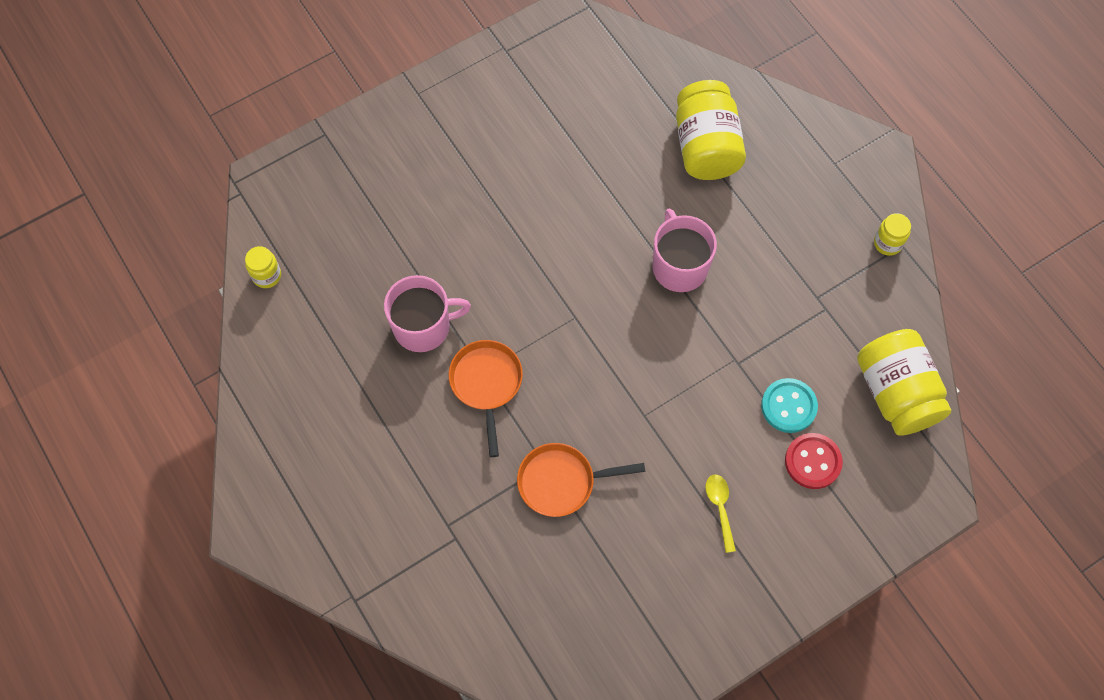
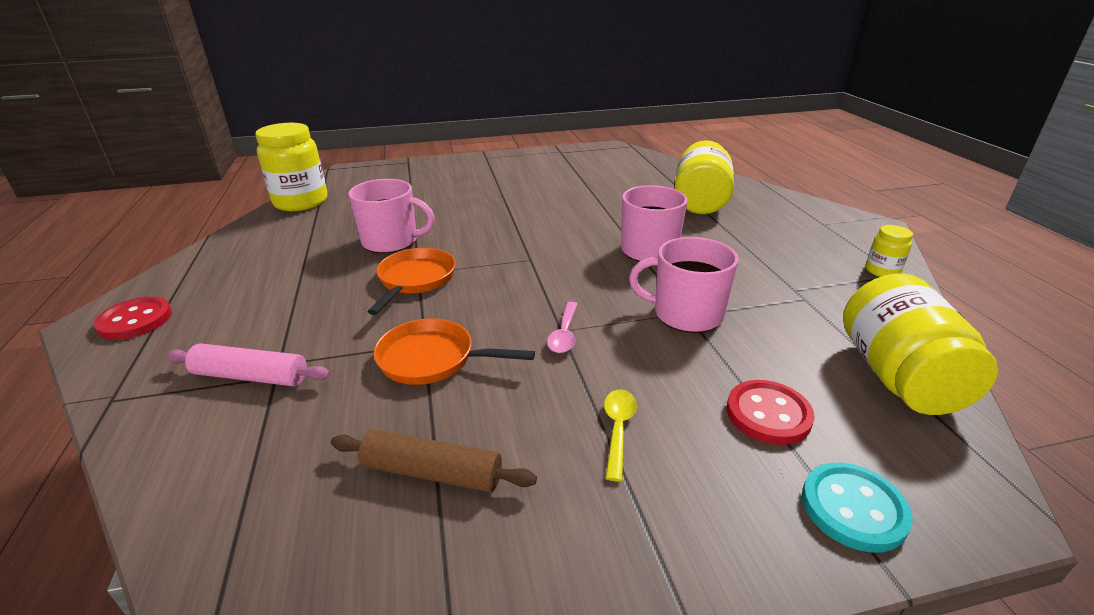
camera: 20 degrees right, 35 degrees down
yellow jar [245,246,281,288] -> yellow jar [255,123,327,211], size x2.10
turquoise button [761,378,818,433] -> turquoise button moved to [802,463,913,552]
none -> red button [94,297,172,340]
none -> pink rolling pin [166,344,331,386]
none -> brown rolling pin [331,429,537,492]
none -> pink spoon [547,302,578,353]
none -> pink mug [629,237,738,333]

